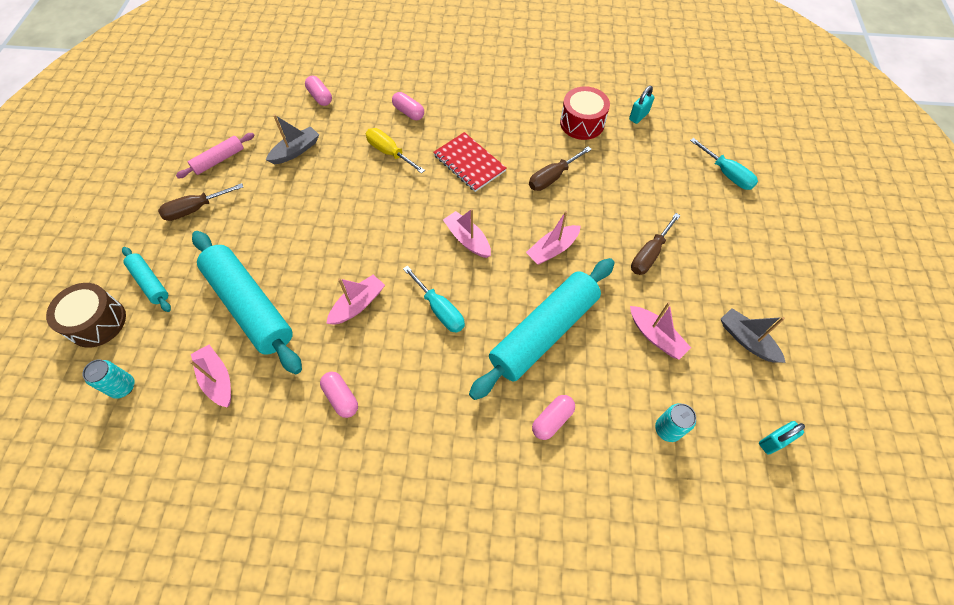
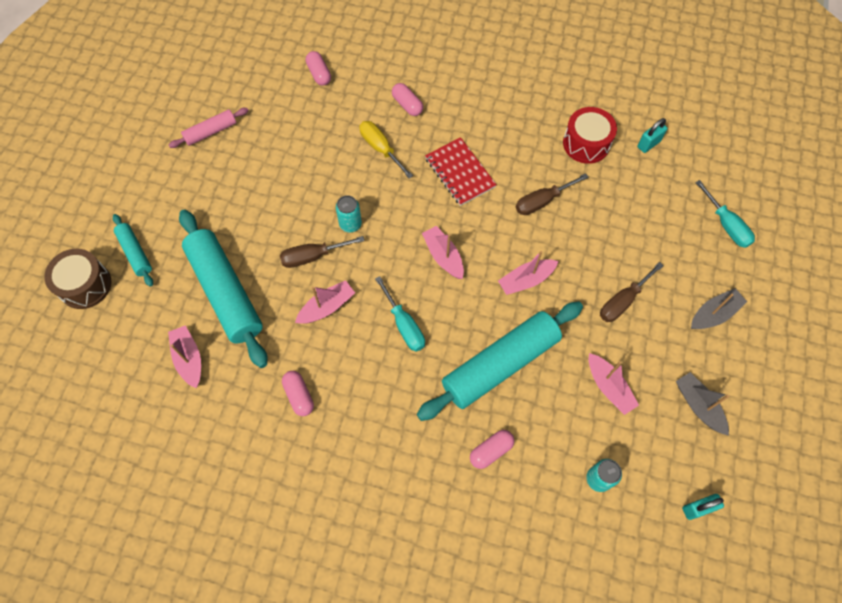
camera: 10 degrees right, 5 degrees up
turquoise can [82,359,135,399] -> turquoise can moved to [336,195,362,232]
brown screwdriver [158,183,243,221] -> brown screwdriver moved to [280,236,364,268]
grey boat [266,115,319,164] -> grey boat moved to [691,288,747,329]

